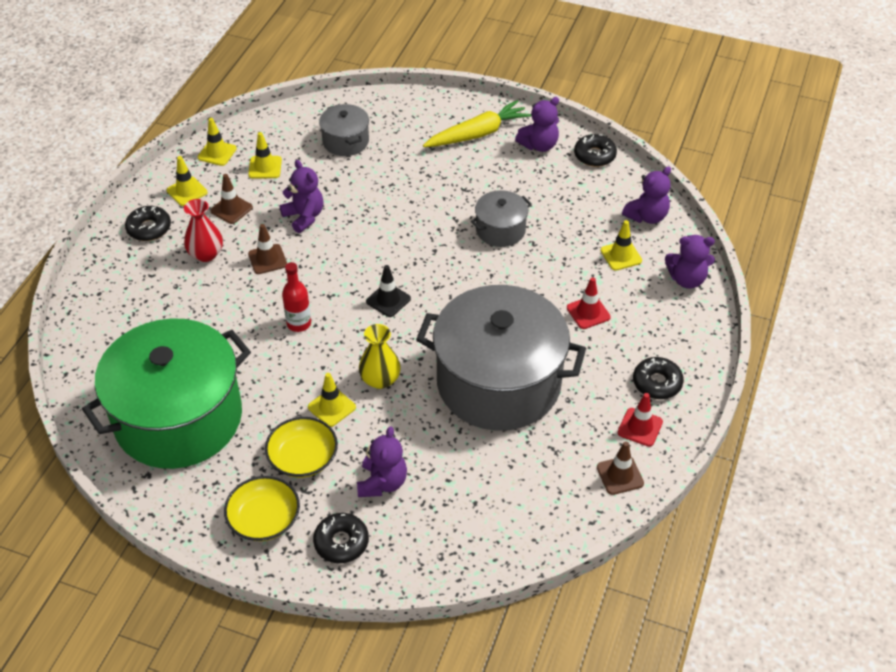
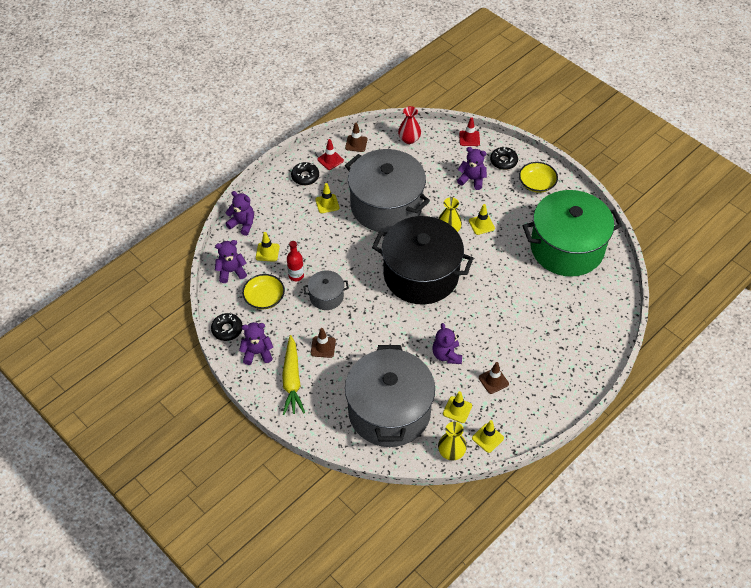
camera: 155 degrees left, 5 degrees up
black donut [125,206,171,241] -> none
yellow traffic cone [166,156,208,206] -> yellow traffic cone moved to [315,183,339,213]
red vase [184,199,223,262] -> red vase moved to [398,106,421,144]
brown traffic cone [248,224,287,274] -> brown traffic cone moved to [311,328,336,358]
yellow bowl [265,417,338,478] -> yellow bowl moved to [242,274,285,309]
red bottle [282,262,311,332] -> red bottle moved to [287,241,304,281]
grey pot [319,104,369,156] -> grey pot [345,345,435,447], size x2.24
purple teddy bear [357,426,407,497] -> purple teddy bear turned 75 degrees clockwise [457,147,487,190]
black traffic cone [366,265,411,317] -> black pot [372,216,473,304]
yellow carrot [423,100,532,147] -> yellow carrot turned 90 degrees counterclockwise [282,335,305,415]
red traffic cone [567,277,611,329] -> red traffic cone moved to [459,117,480,146]
none -> yellow vase [438,422,467,461]

